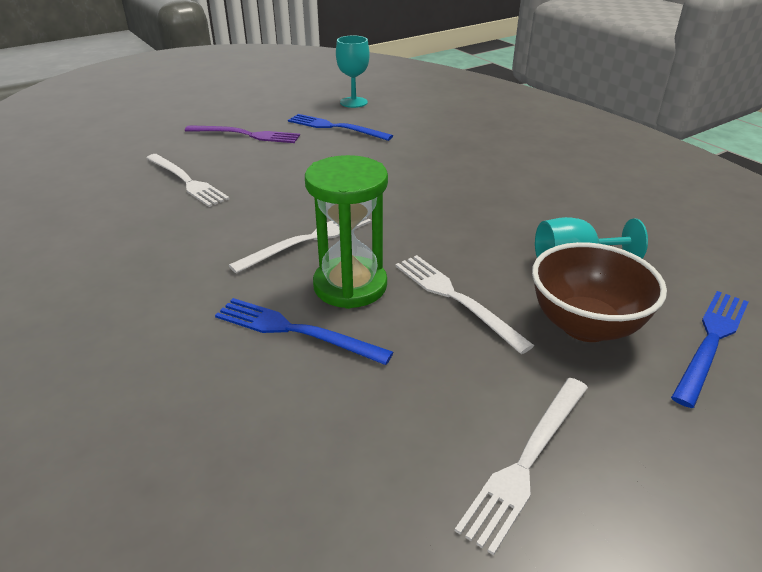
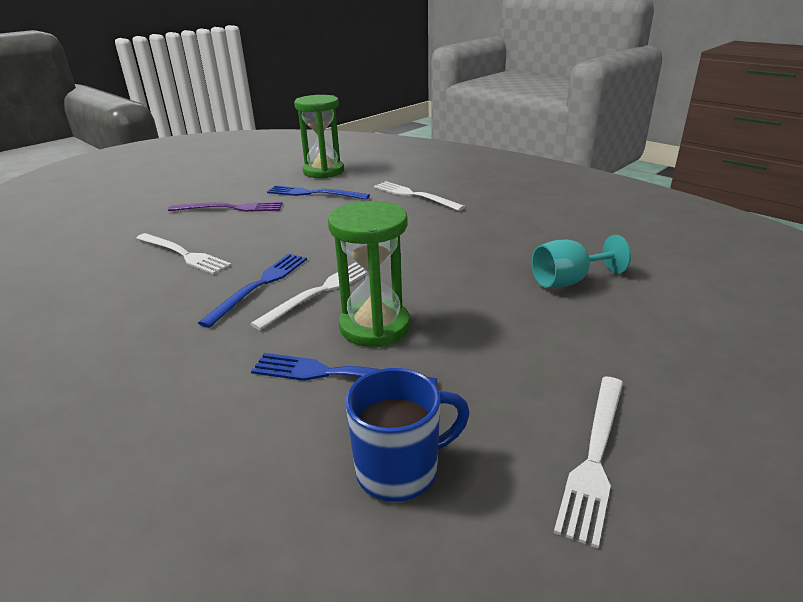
camera: 10 degrees left, 5 degrees down
turquoise goblet [336,36,370,108] -> green hourglass [294,95,344,178]
white fork [395,255,534,354] -> white fork moved to [374,181,465,211]
brown bowl [532,242,667,342] -> none
blue fork [671,291,748,408] -> blue fork moved to [198,254,307,328]
none -> blue mug [346,368,470,502]

